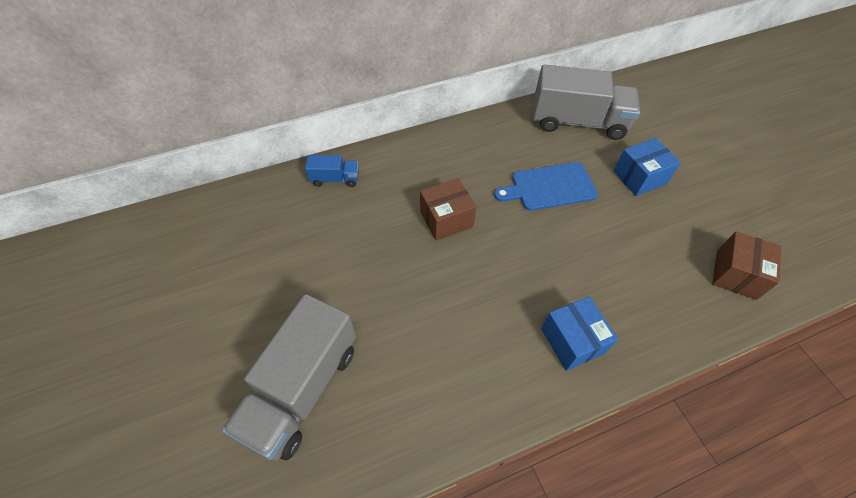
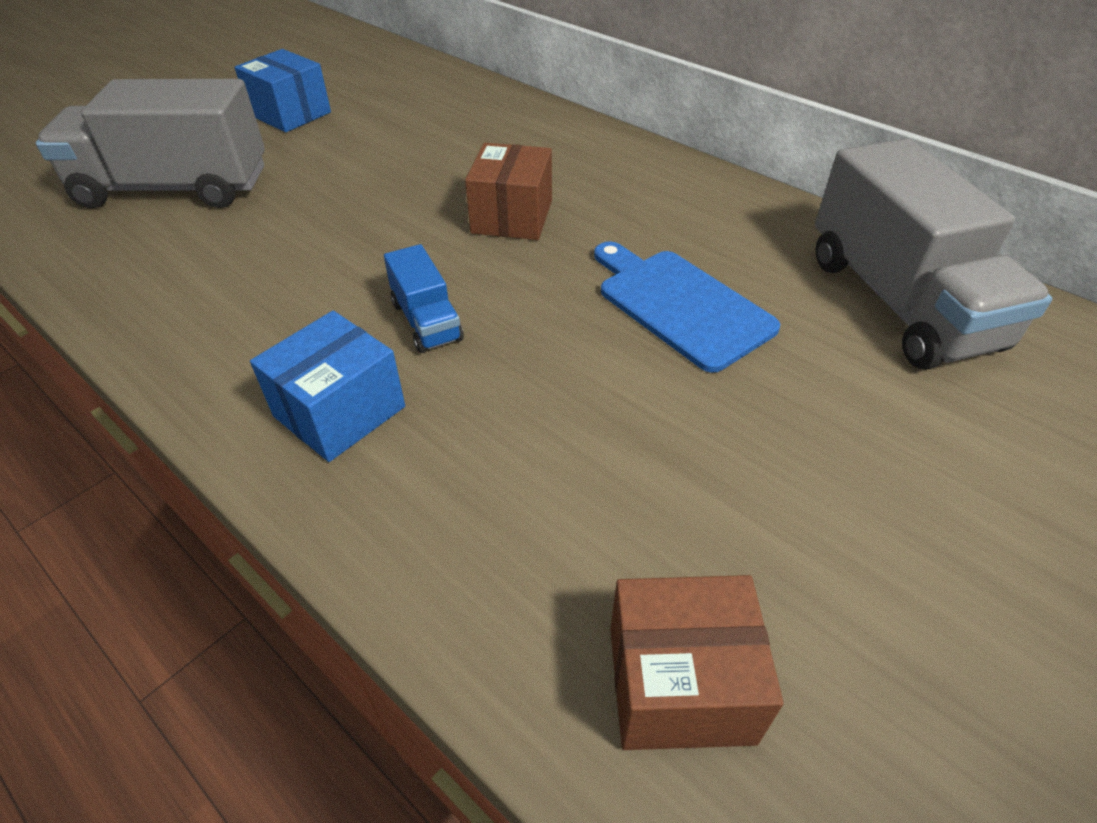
camera: 65 degrees right, 10 degrees down
blue truck [305,155,359,187] -> blue truck moved to [384,244,464,353]
brown box [420,178,476,240] -> brown box turned 60 degrees clockwise [465,143,552,240]
blue box [613,138,681,196] -> blue box moved to [235,49,331,132]

